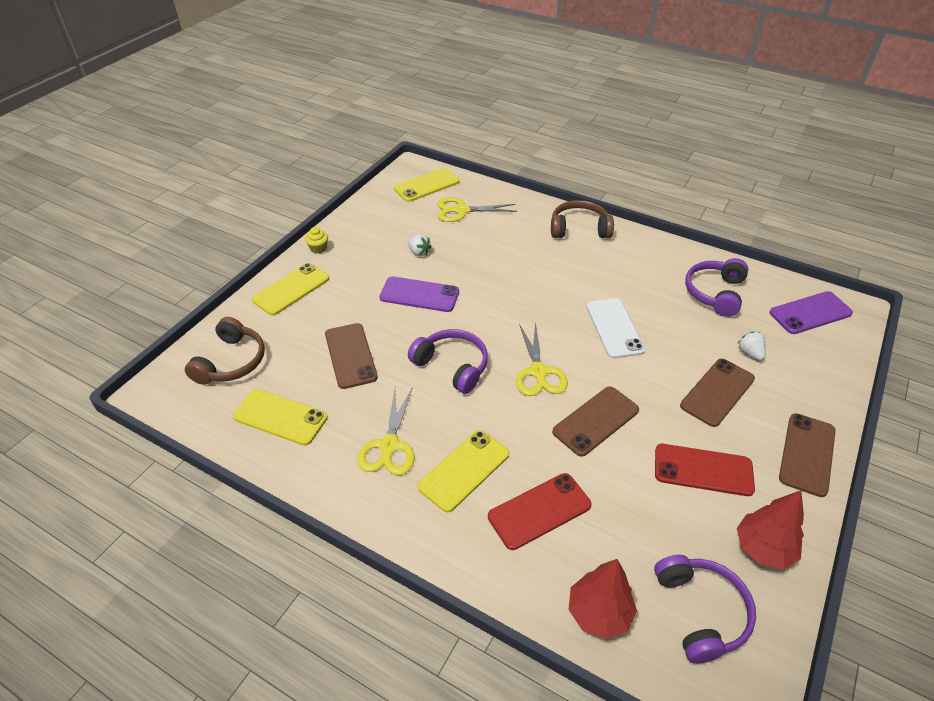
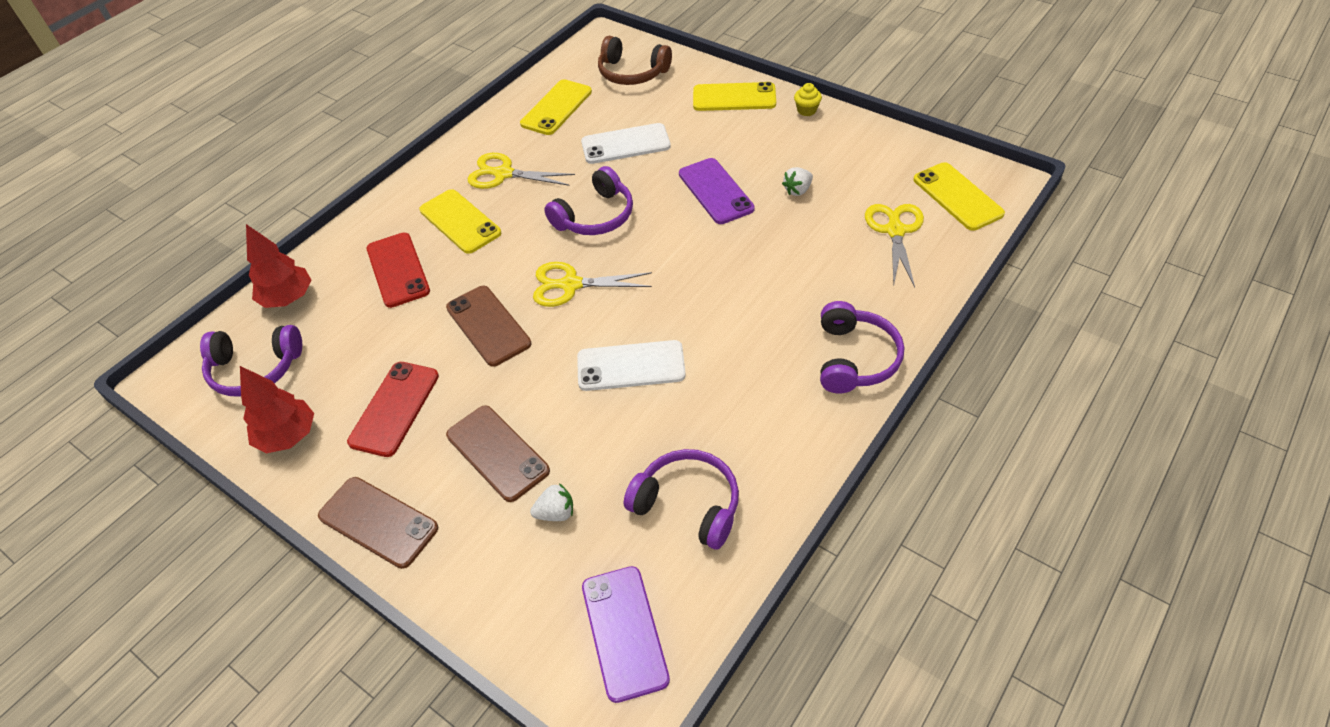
camera: 100 degrees right, 5 degrees up
yellow phone [252,263,329,315] -> yellow phone turned 45 degrees counterclockwise [693,82,776,111]
brown phone [325,323,378,389] -> white phone [581,123,671,164]
purple phone [379,276,459,312] -> purple phone turned 45 degrees counterclockwise [679,158,755,224]
brown headphones [551,200,614,238] -> purple headphones [820,301,904,394]

